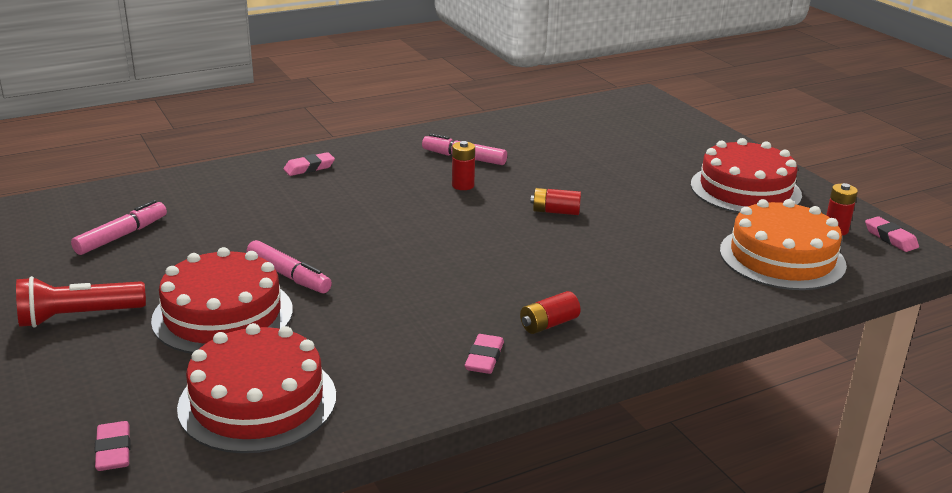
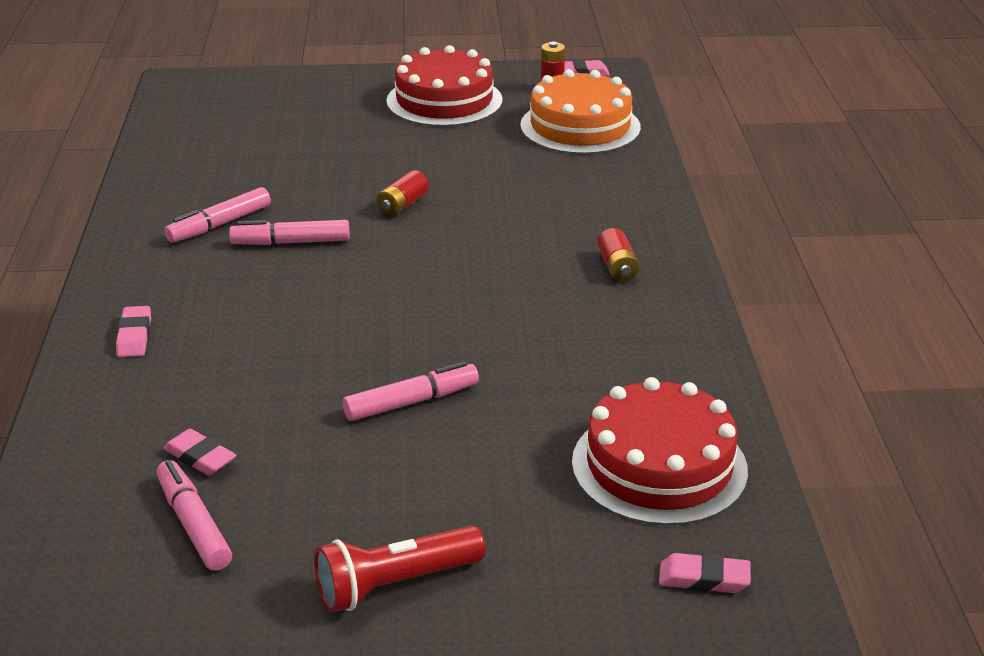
camera: 65 degrees left, 5 degrees up
red flashlight [16,276,146,328] -> red flashlight turned 60 degrees clockwise [314,526,486,613]
red cake [151,247,293,354] -> none
red battery [452,141,475,190] -> pink marker [229,220,350,245]
pink eraser [465,334,504,374] -> pink eraser moved to [163,429,236,476]

